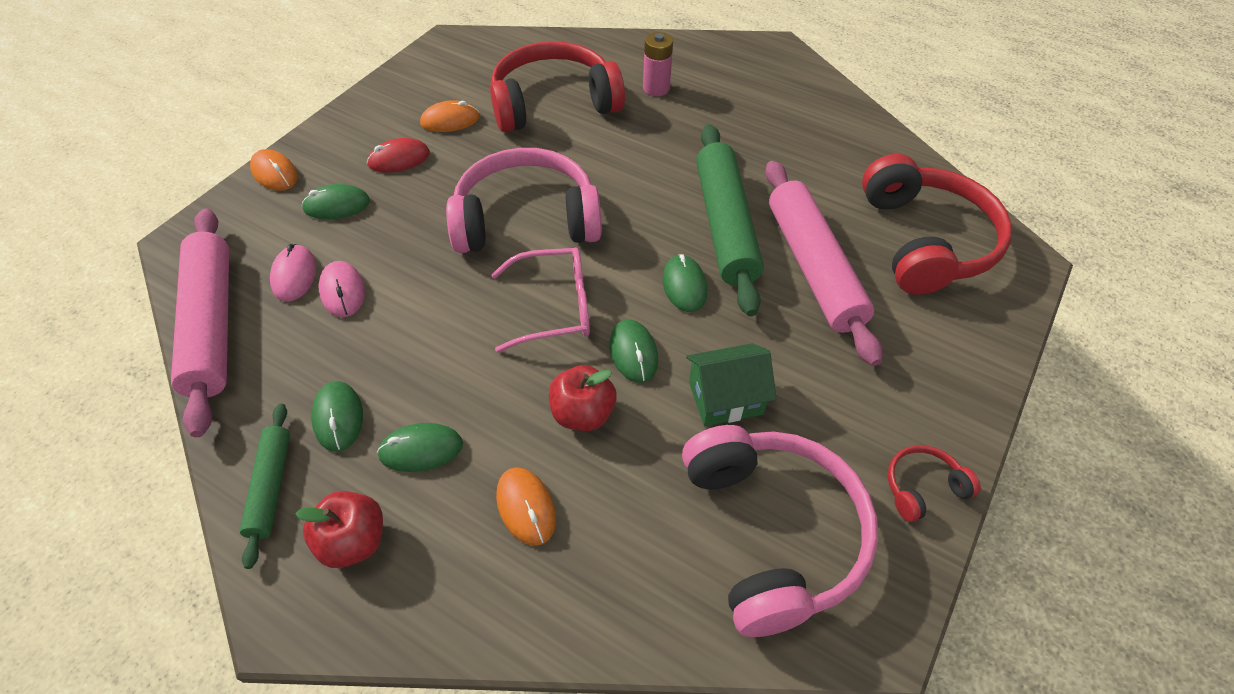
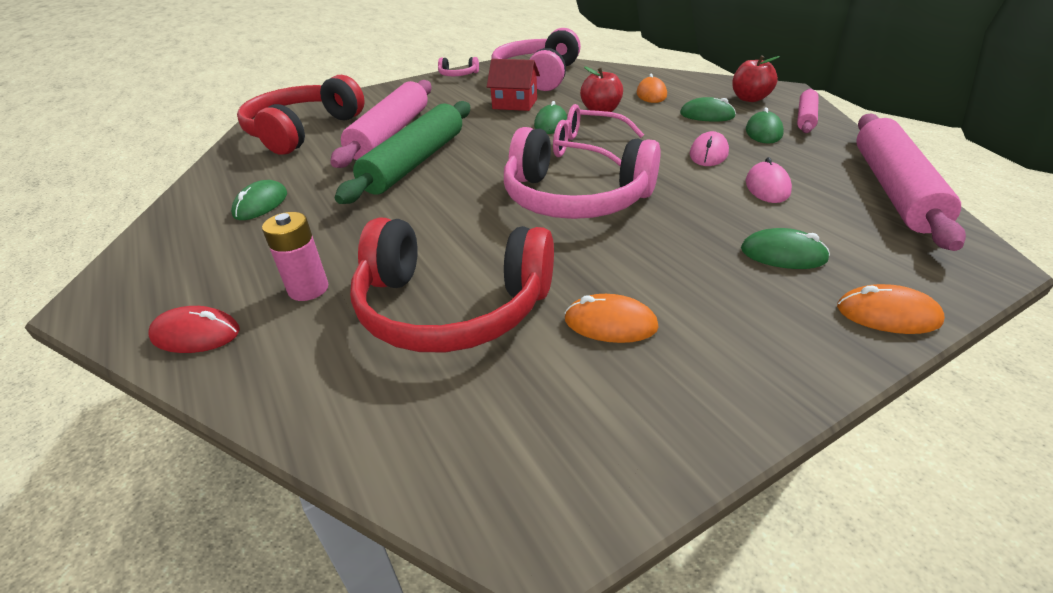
camera: 150 degrees left, 15 degrees down
green rolling pin [240,403,290,569] -> pink rolling pin [797,88,819,133]
orange mouse [250,149,298,191] -> orange mouse turned 60 degrees counterclockwise [837,284,945,334]
pink mouse [270,244,316,302] -> pink mouse moved to [690,131,729,166]
red mouse [367,138,430,173] -> red mouse moved to [148,306,240,353]
green mouse [662,254,707,312] -> green mouse moved to [231,180,287,220]
green house [686,343,777,426] -> red house [487,59,540,111]
red headphones [888,445,981,522] -> pink headphones [438,57,479,76]

